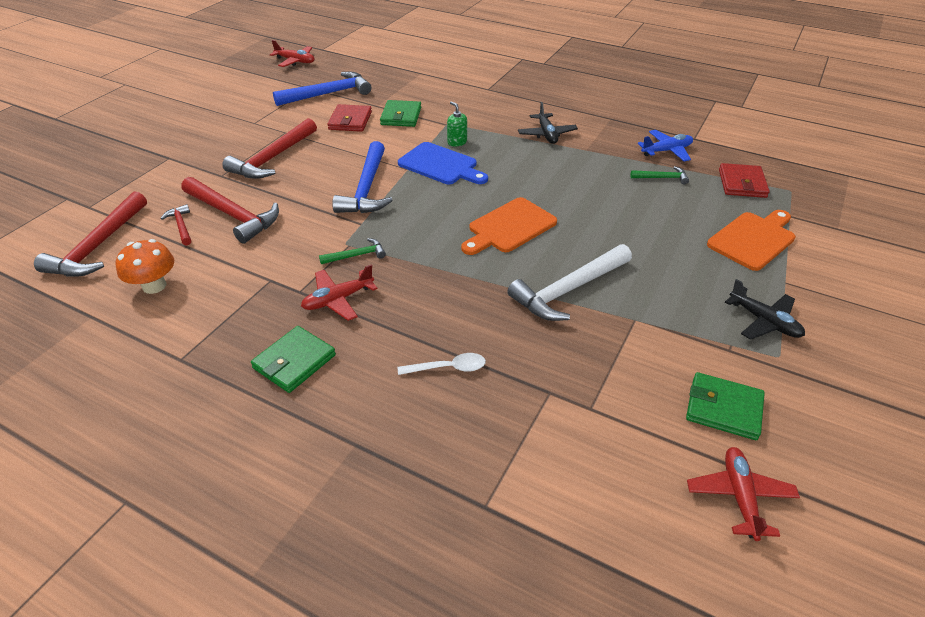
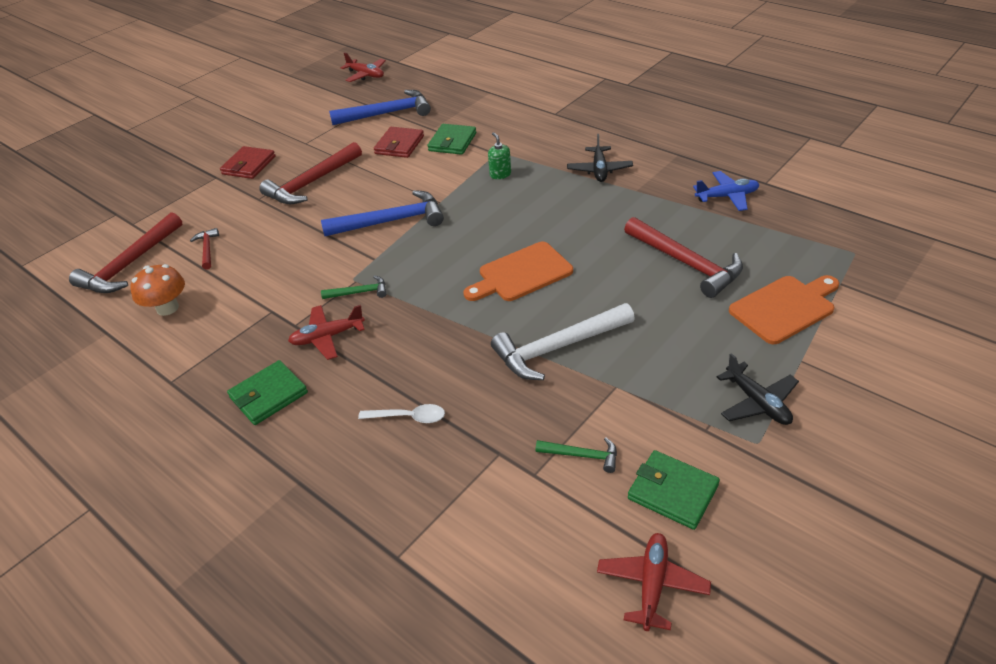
camera: 15 degrees right, 0 degrees up
red hammer [182,177,279,244] -> red hammer moved to [624,217,743,298]
blue hammer [332,141,393,213] -> blue hammer turned 120 degrees counterclockwise [321,190,444,236]
blue cutting board [398,142,488,184] -> none
green hammer [630,166,689,184] -> green hammer moved to [536,437,617,473]
red wallet [719,163,770,198] -> red wallet moved to [220,146,276,179]

